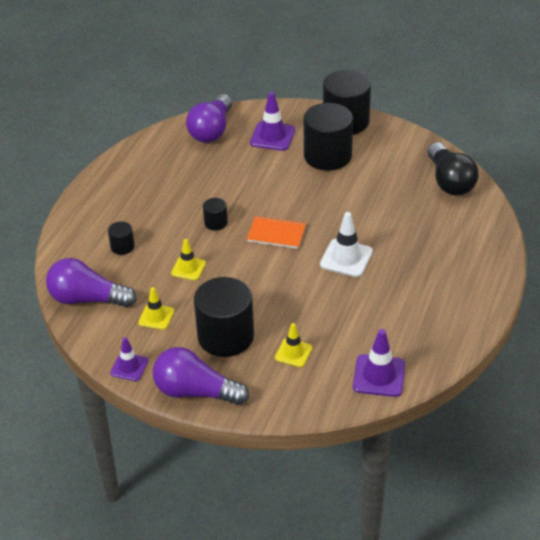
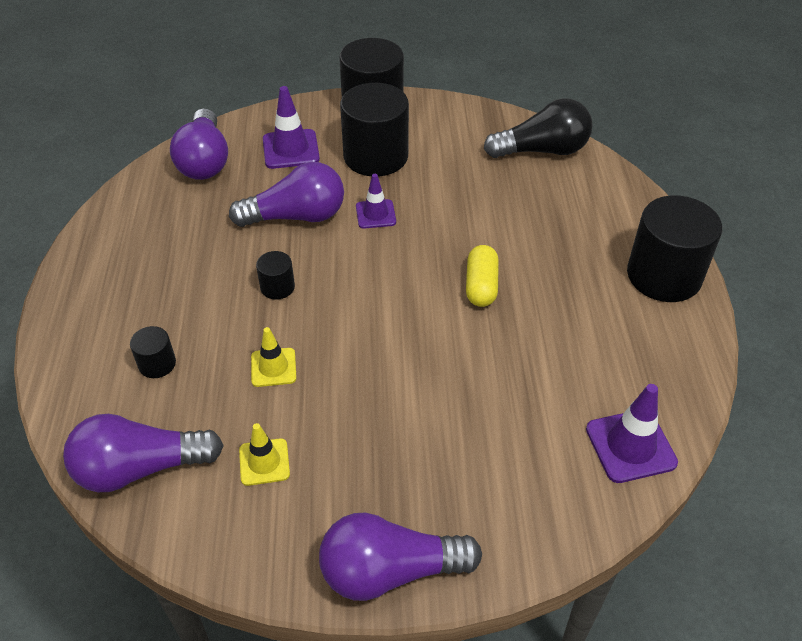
camera: 25 degrees left, 5 degrees up
purple traffic cone [110,337,148,381] -> purple traffic cone moved to [356,174,396,229]
black cylinder [194,277,254,357] -> black cylinder moved to [627,196,722,302]
orange notebook [247,216,306,249] -> none
yellow traffic cone [275,323,312,367] -> none
white traffic cone [320,212,373,277] -> yellow capsule [466,245,499,307]
black light bulb [427,142,479,196] -> black light bulb turned 60 degrees counterclockwise [484,98,592,158]
none -> purple light bulb [229,162,344,227]

